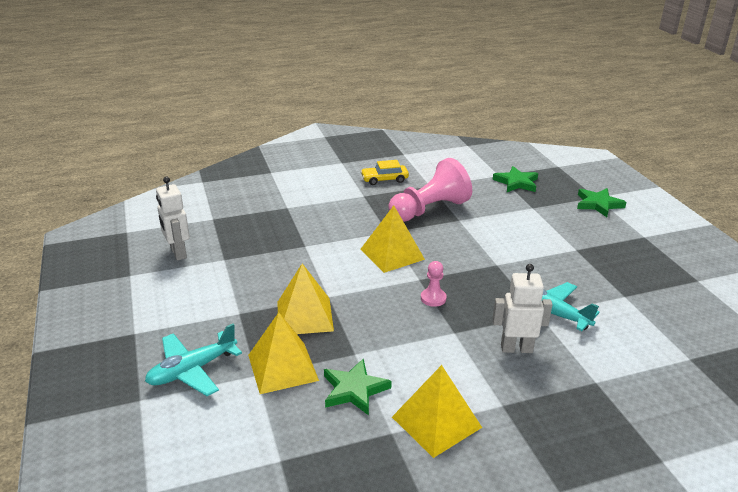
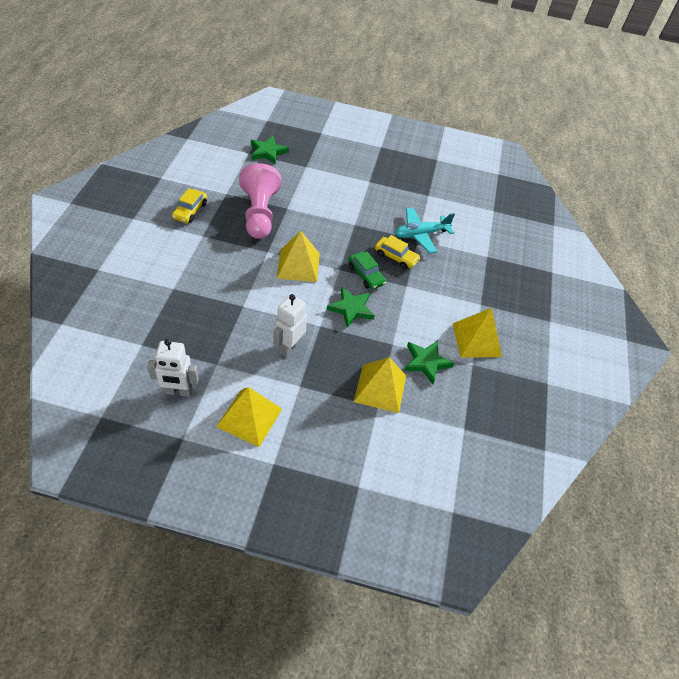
camera: 65 degrees left, 20 degrees up
turquoise plane [145,323,242,396] -> none
yellow pyramid [277,264,334,334] -> yellow pyramid moved to [216,387,282,447]
pink pawn [421,261,447,307] -> green car [348,252,386,290]
white robot [492,264,553,353] -> white robot moved to [273,294,307,357]
green star [577,188,626,217] -> green star moved to [327,287,375,328]
none -> yellow car [375,235,420,269]

